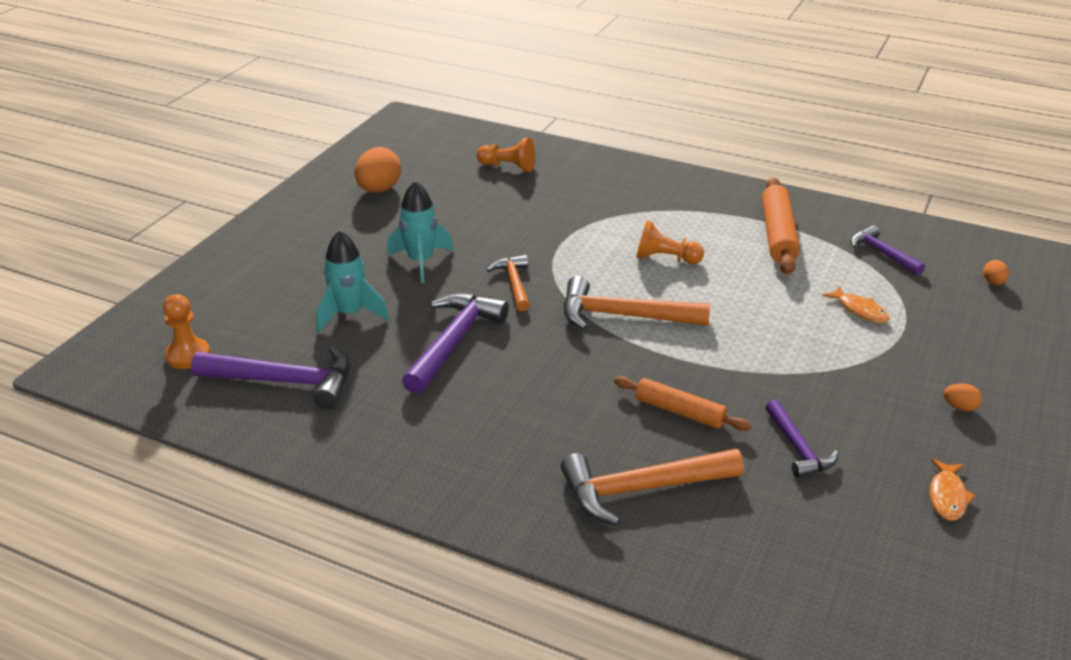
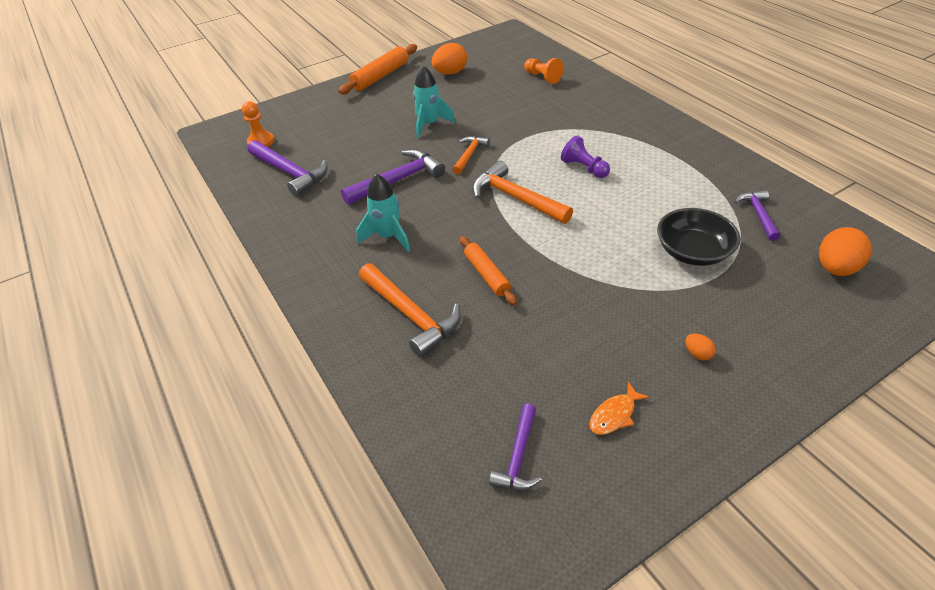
camera: 35 degrees right, 10 degrees up
turquoise rocket [316,230,389,333] -> turquoise rocket moved to [356,174,410,252]
orange hammer [561,449,744,526] -> orange hammer turned 150 degrees counterclockwise [359,263,461,357]
orange pawn [636,221,704,264] -> purple pawn [561,136,610,178]
orange rolling pin [761,177,800,275] -> orange rolling pin moved to [338,44,417,94]
purple hammer [765,400,838,478] -> purple hammer moved to [489,404,542,490]
orange fish [823,286,890,323] -> black bowl [657,208,740,266]
orange egg [983,260,1009,285] -> orange egg [819,227,872,276], size x2.10

